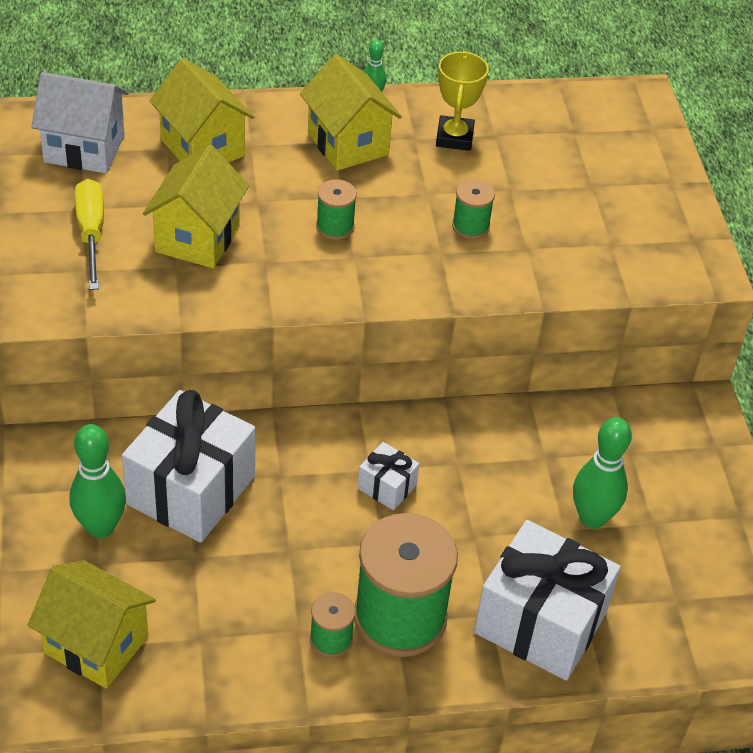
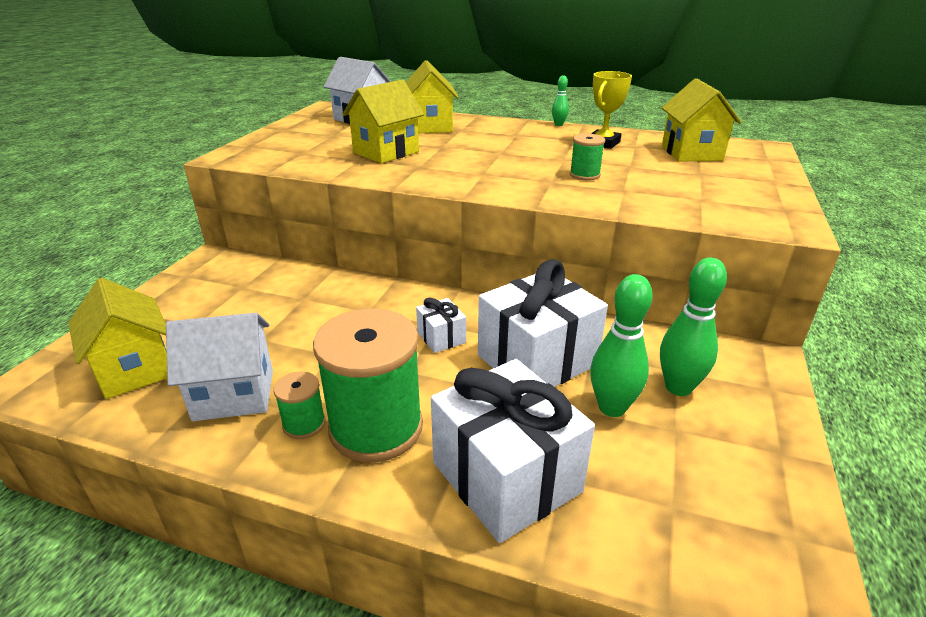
camera: 30 degrees right, 15 degrees down
green bowling pin [70,424,126,538] -> green bowling pin moved to [660,258,727,396]
yellow screwdriver [75,179,104,290] -> none
white gift [122,390,255,543] -> white gift moved to [478,259,608,387]
yellow house [300,54,402,171] -> yellow house moved to [662,78,742,162]
green spool [316,179,357,240] -> none
none -> white house [166,313,273,421]

